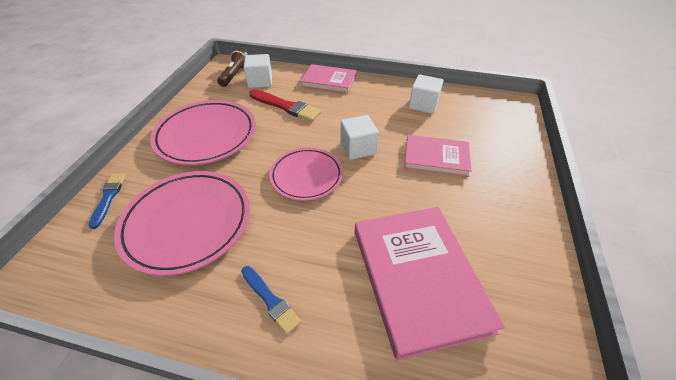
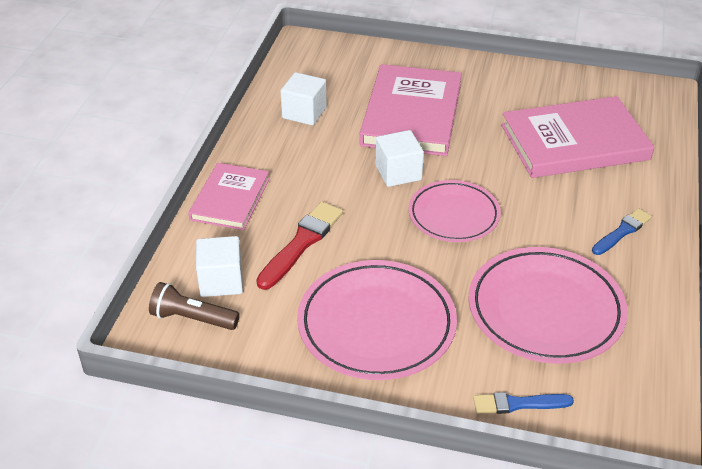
camera: 90 degrees left, 5 degrees down
pink book [404,135,471,177] -> pink book [359,64,462,156], size x1.66

